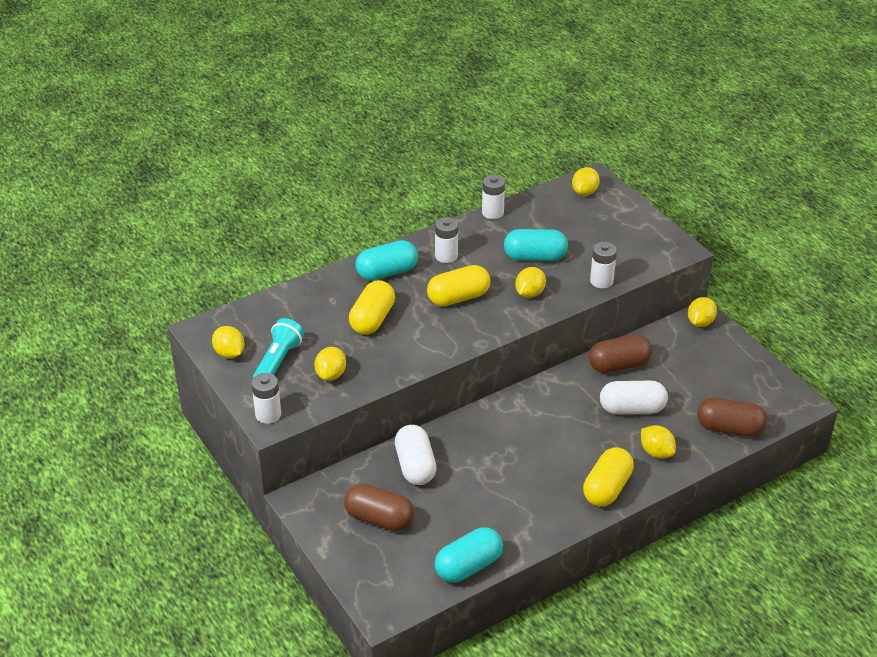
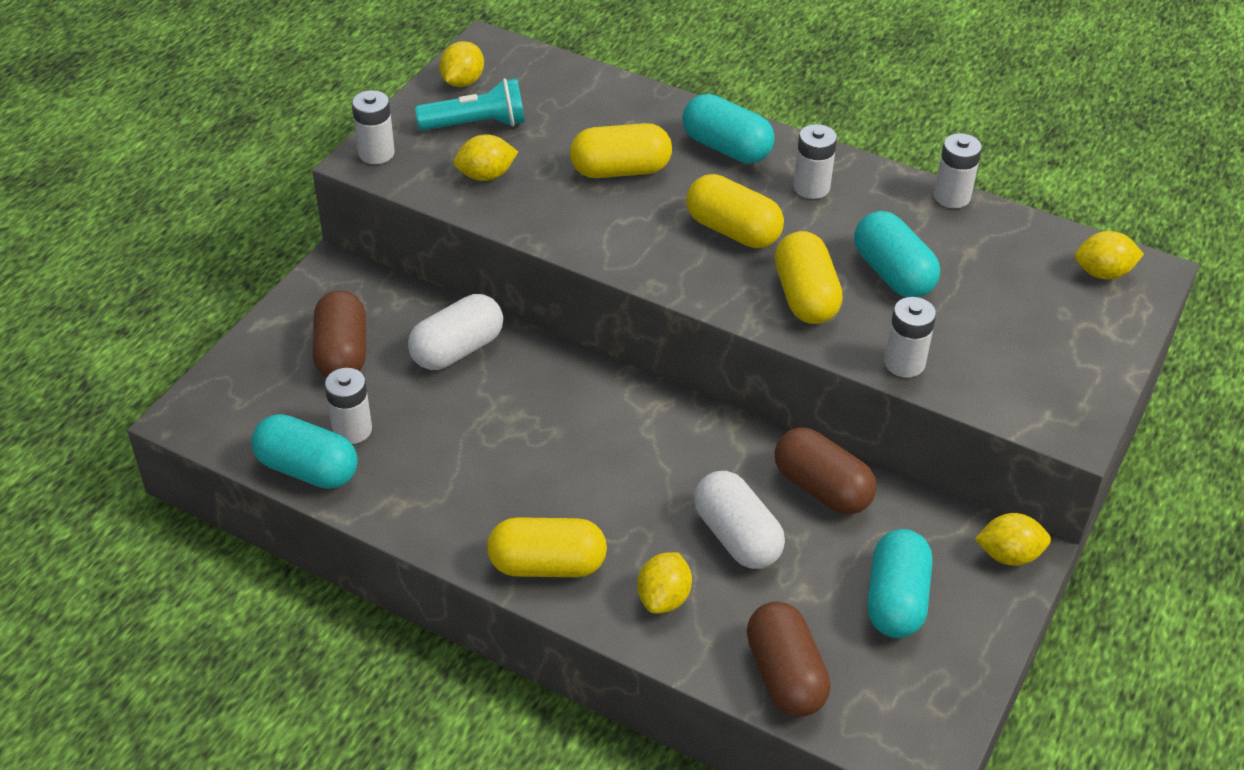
camera: 60 degrees right, 5 degrees up
yellow lemon [515,267,546,298] -> yellow capsule [775,231,843,324]
none -> white battery [324,368,372,444]
none -> turquoise capsule [867,529,932,638]

